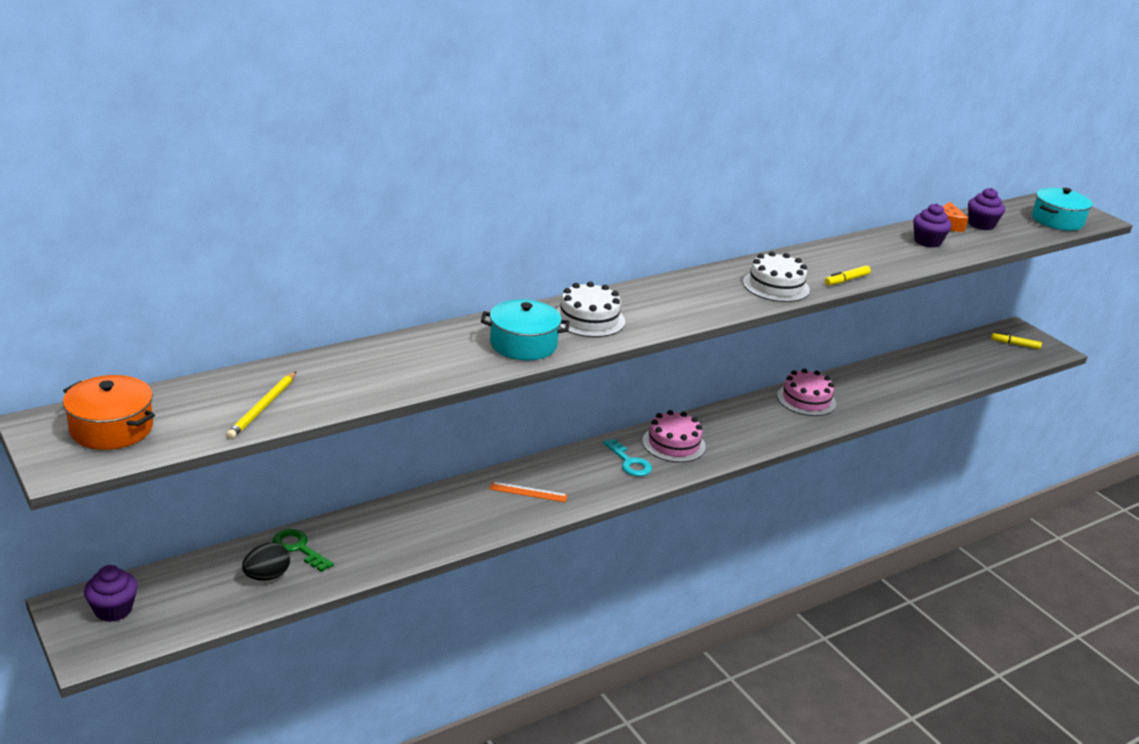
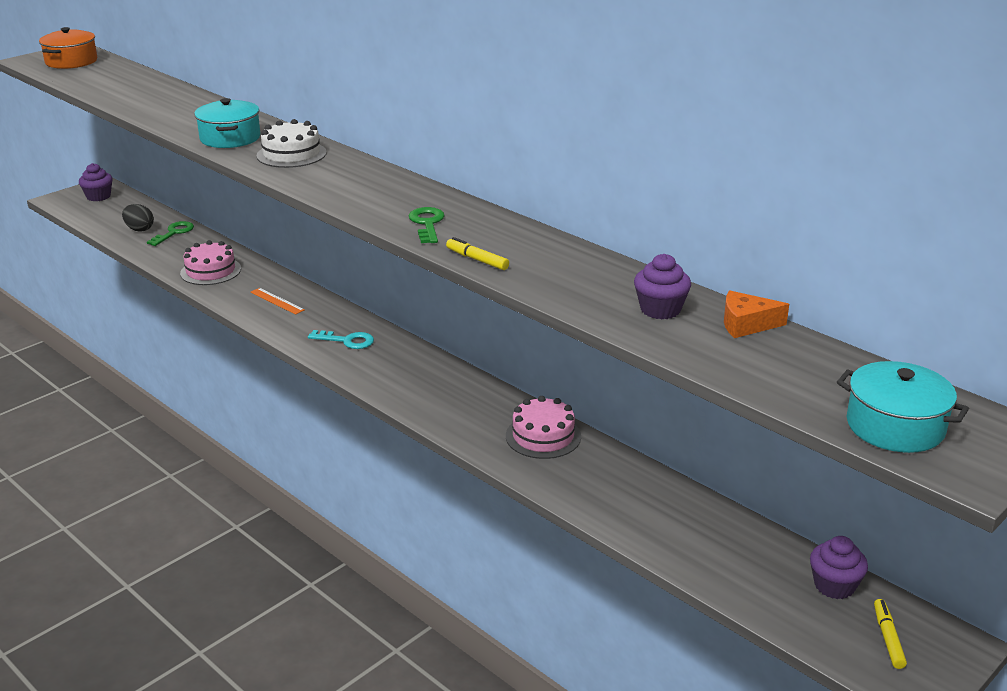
camera: 80 degrees right, 0 degrees up
yellow pencil [226,372,296,439] -> none
orange ruler [489,481,568,502] -> orange ruler turned 45 degrees counterclockwise [251,288,305,315]
turquoise key [603,439,652,476] -> turquoise key turned 120 degrees counterclockwise [308,330,374,349]
pink cake [642,410,706,463] -> pink cake moved to [180,240,241,285]
white cake [743,251,810,302] -> green key [409,207,445,243]
purple cupcake [968,188,1005,230] -> purple cupcake moved to [810,536,868,599]

